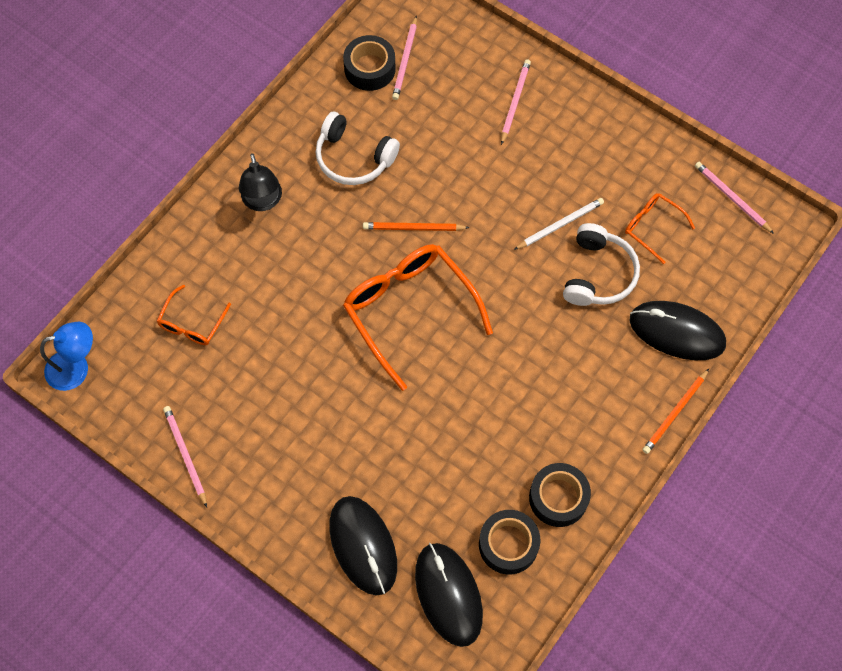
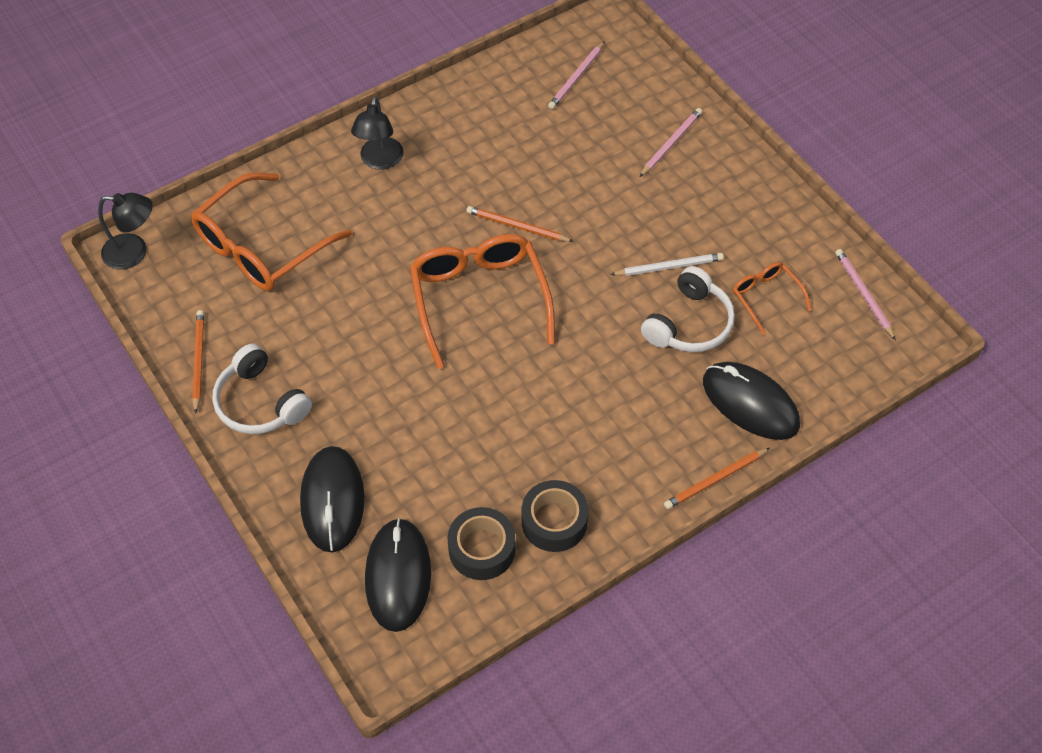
camera: 20 degrees right, 10 degrees down
blue lamp [40,322,93,391] -> black lamp [98,193,153,270]
orange glasses [157,284,231,345] -> orange glasses [191,172,352,291], size x2.00
pink pencil [163,406,207,507] -> orange pencil [192,310,204,414]
white headphones [316,112,400,185] -> white headphones moved to [213,344,312,434]
black tape [343,35,396,91] -> none

